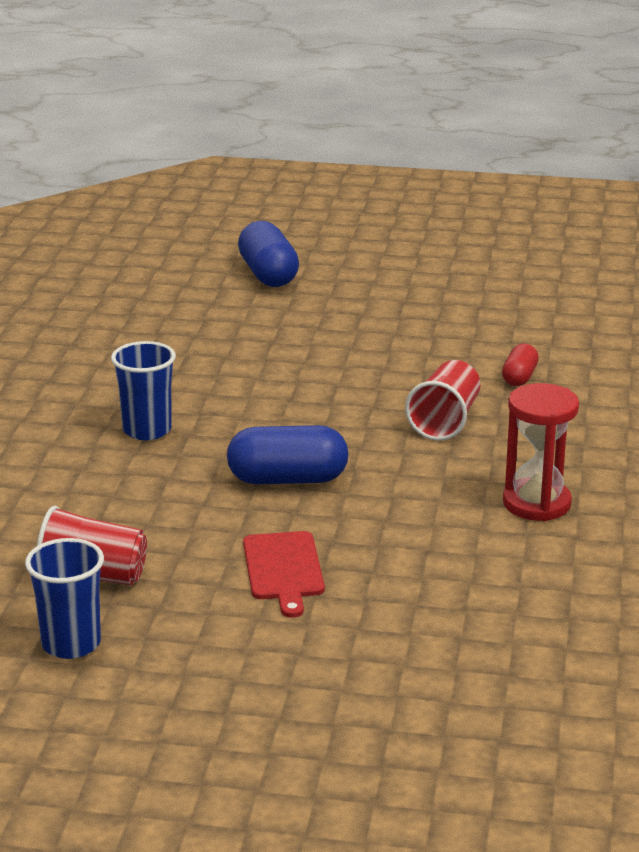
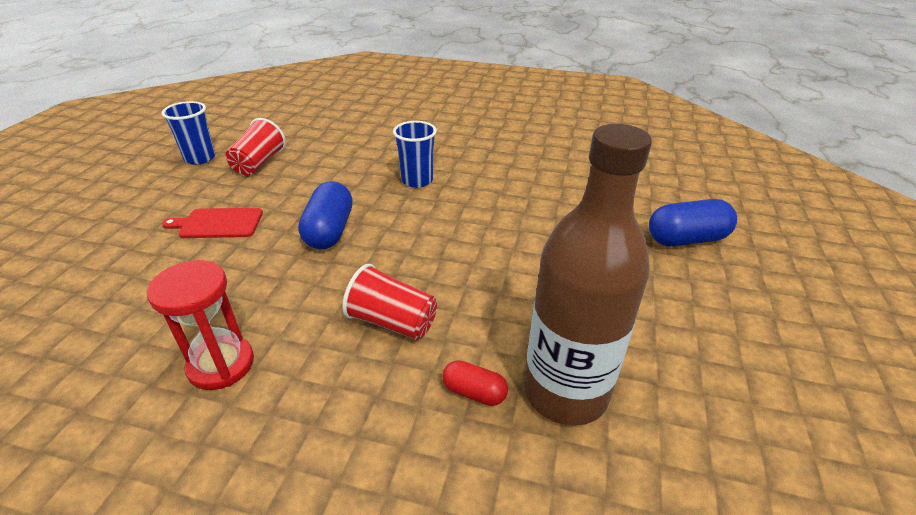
camera: 95 degrees right, 10 degrees up
none -> brown bottle [524,124,652,426]

